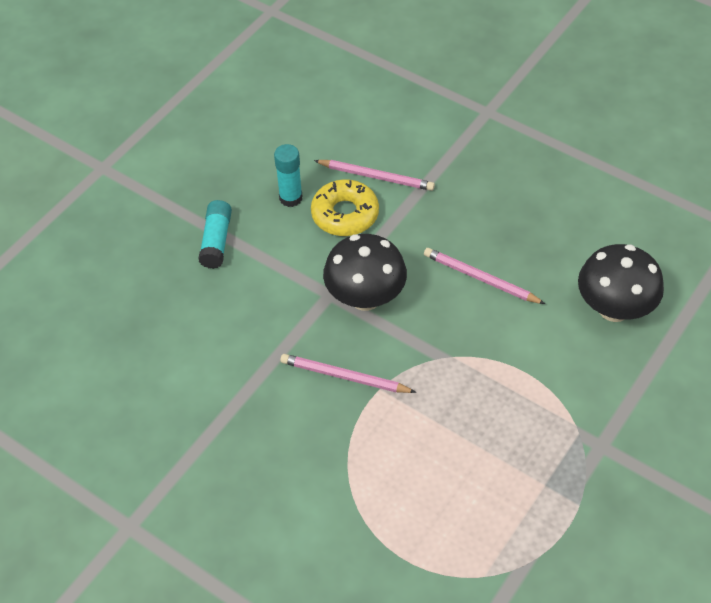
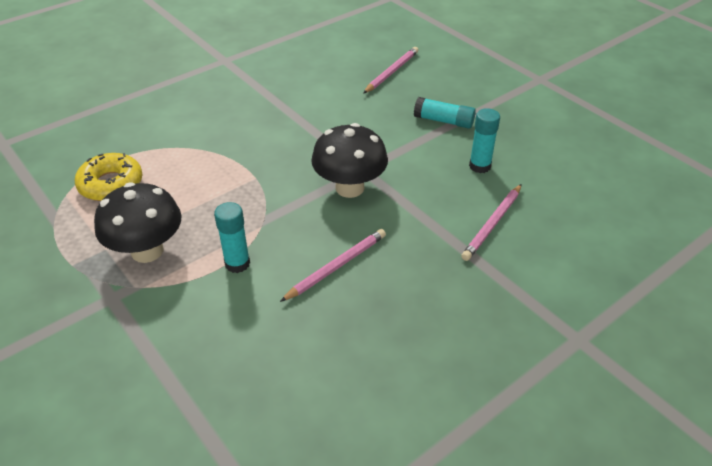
camera: 105 degrees right, 10 degrees down
pink pencil [280,354,416,393] -> pink pencil moved to [363,47,418,94]
yellow donut [311,179,379,236] -> yellow donut moved to [75,153,143,201]
black mushroom [578,244,664,322] -> black mushroom moved to [94,182,182,263]
none -> turquoise glue stick [214,202,250,273]

